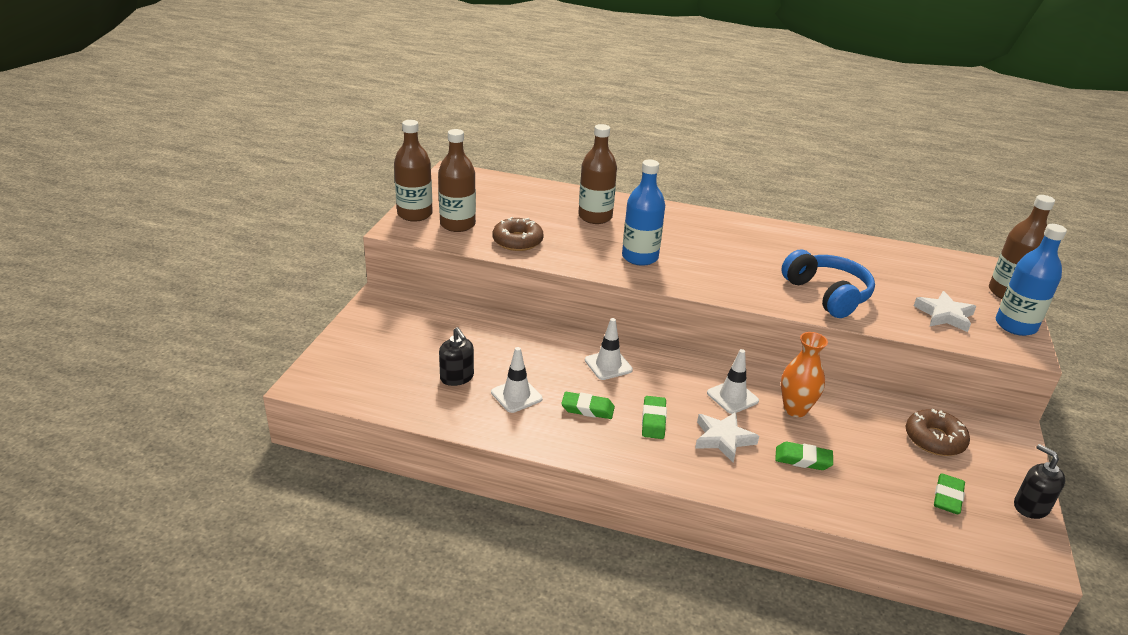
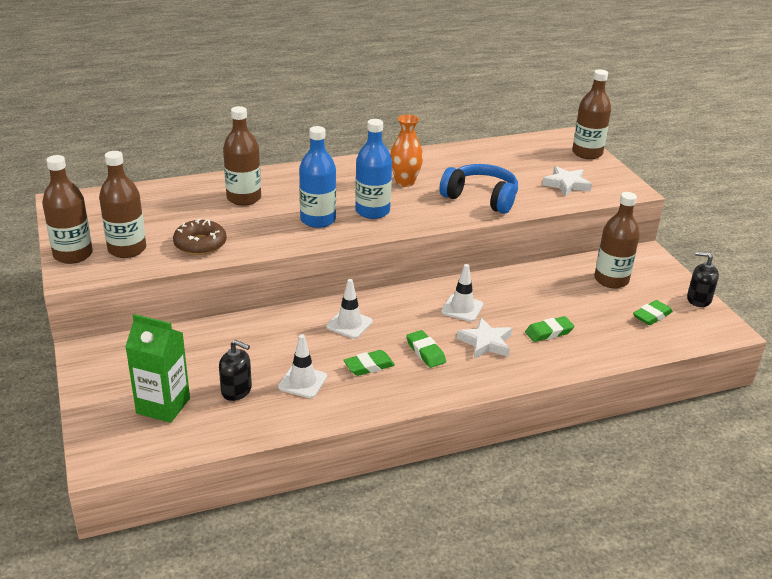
camera: 35 degrees left, 0 degrees up
orange vase [781,332,828,417] -> orange vase moved to [390,115,423,187]
brown donut [906,409,970,456] -> brown bottle [594,192,640,288]
green eraser [934,474,965,514] -> green eraser turned 60 degrees clockwise [633,300,673,325]
blue bottle [996,224,1067,336] -> blue bottle moved to [355,119,392,219]
none -> green carton [125,314,190,423]

